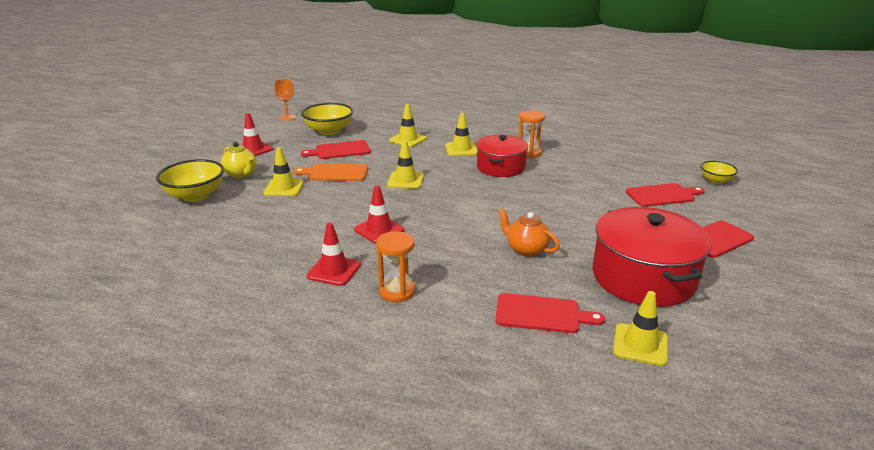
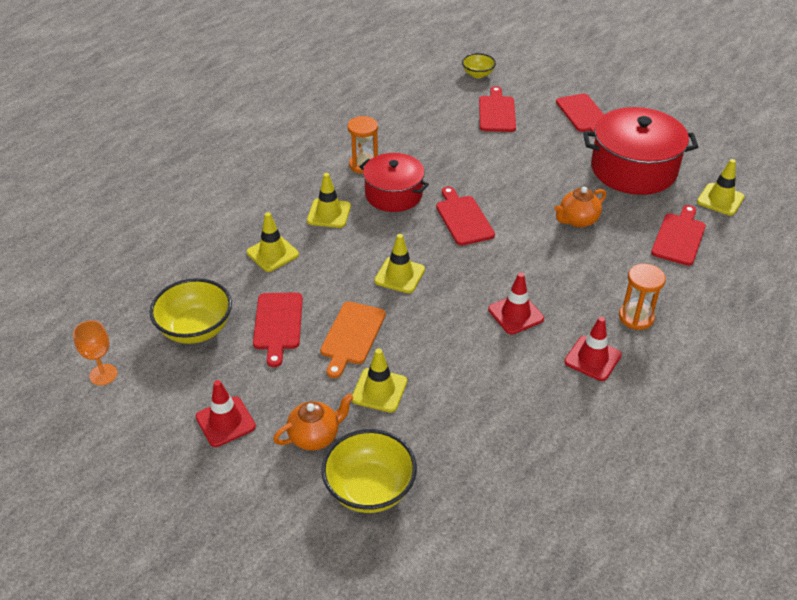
camera: 75 degrees left, 15 degrees up
yellow teapot [221,142,257,178] -> orange teapot [273,393,353,451]
none -> red cutting board [436,186,495,246]

